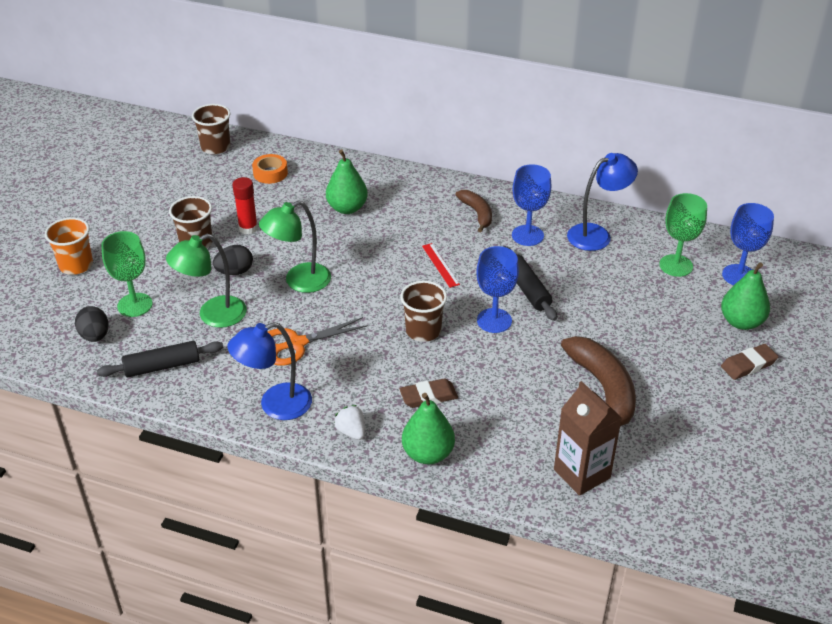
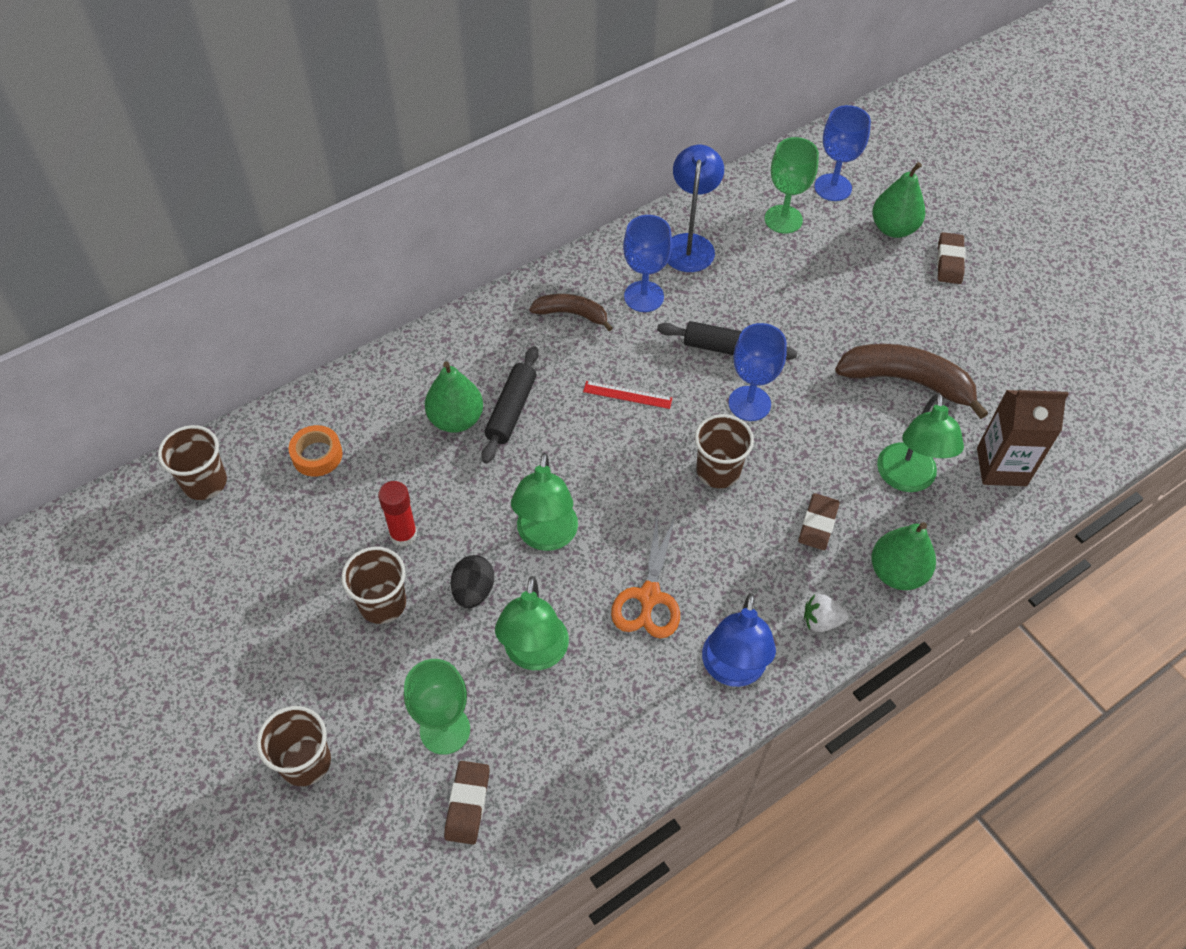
camera: 55 degrees left, 15 degrees up
orange cup [45,217,93,275] -> brown cup [257,706,331,786]
black egg [75,306,108,342] -> brown eraser [444,761,490,845]
black rolling pin [97,341,223,377] -> black rolling pin moved to [482,346,539,464]
none -> green lamp [877,393,964,492]

